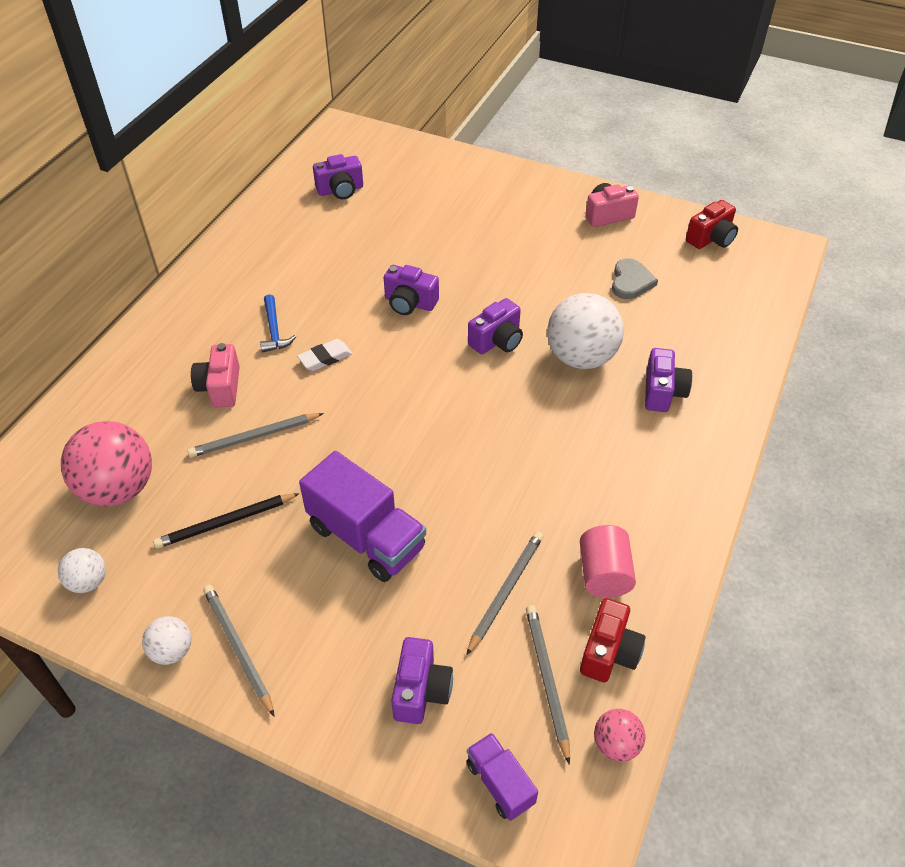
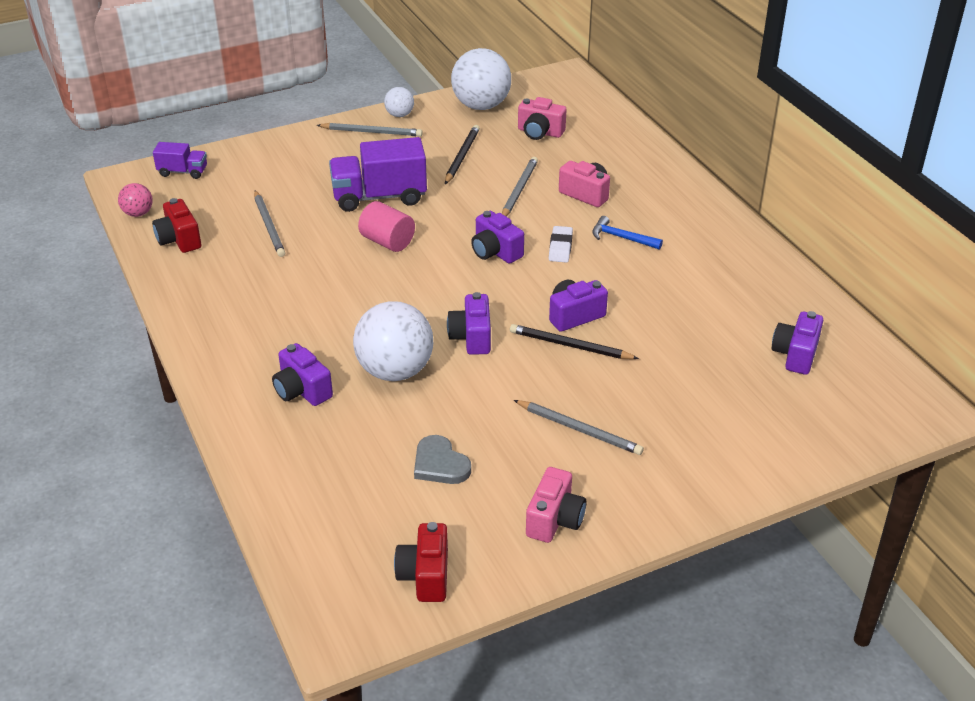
camera: 130 degrees right, 10 degrees down
white ball [58,548,106,593] -> white ball [451,48,511,110], size x2.03
pink ball [61,421,152,507] -> pink camera [518,97,567,140]
purple camera [391,637,453,724] -> purple camera moved to [471,211,524,264]
grey pencil [526,605,570,765] -> grey pencil moved to [514,400,644,455]
pink cylinder [580,525,636,598] -> pink cylinder moved to [358,201,415,252]
none -> black pencil [510,324,639,359]

